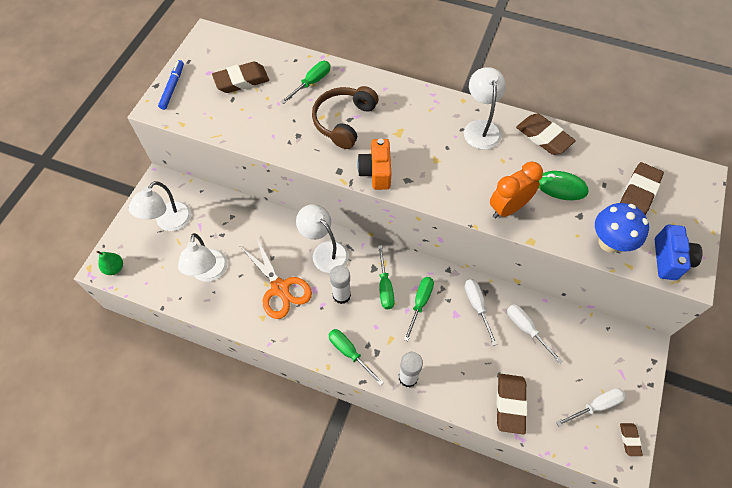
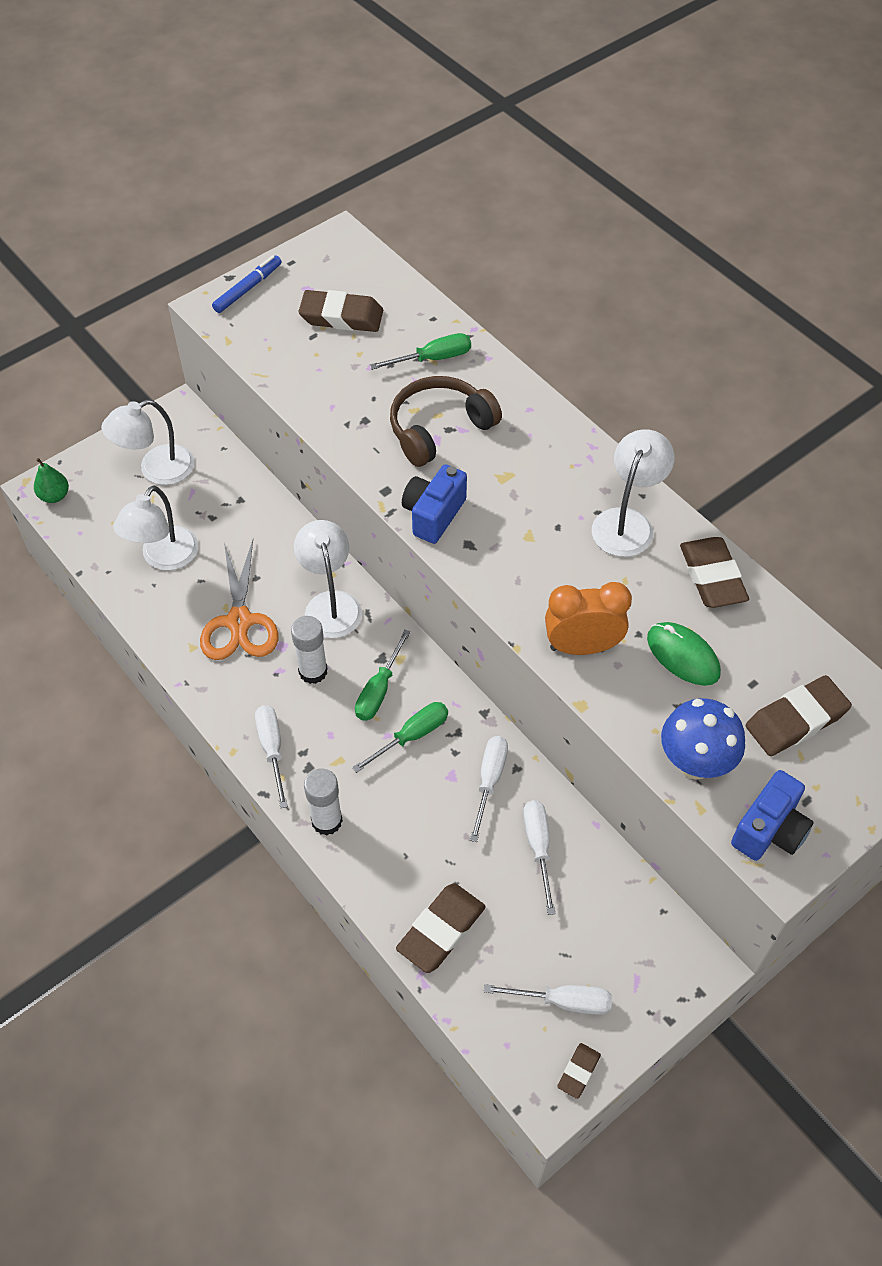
camera: 30 degrees right, 5 degrees down
green screwdriver [328,329,384,386] -> white screwdriver [255,705,288,808]
orange camera [357,138,391,190] -> blue camera [402,464,467,544]

